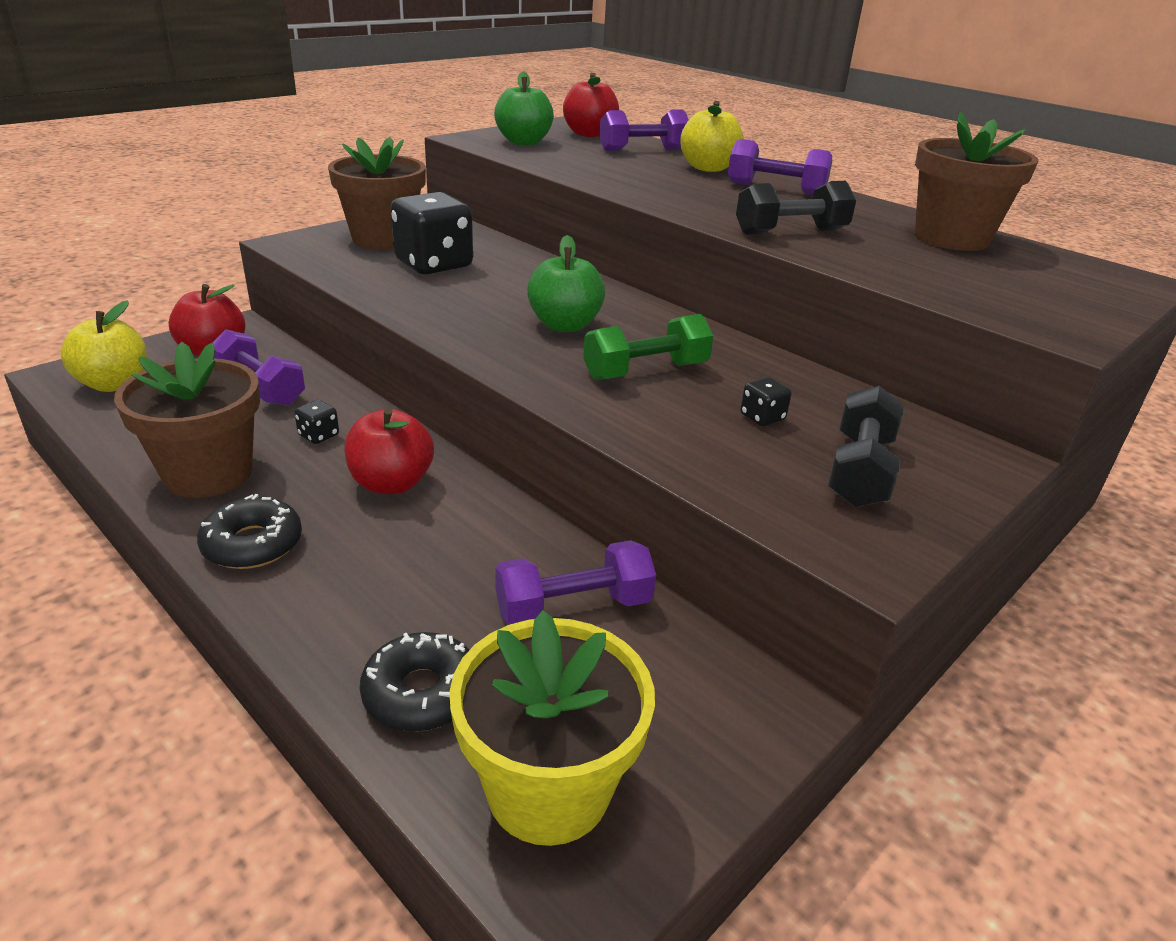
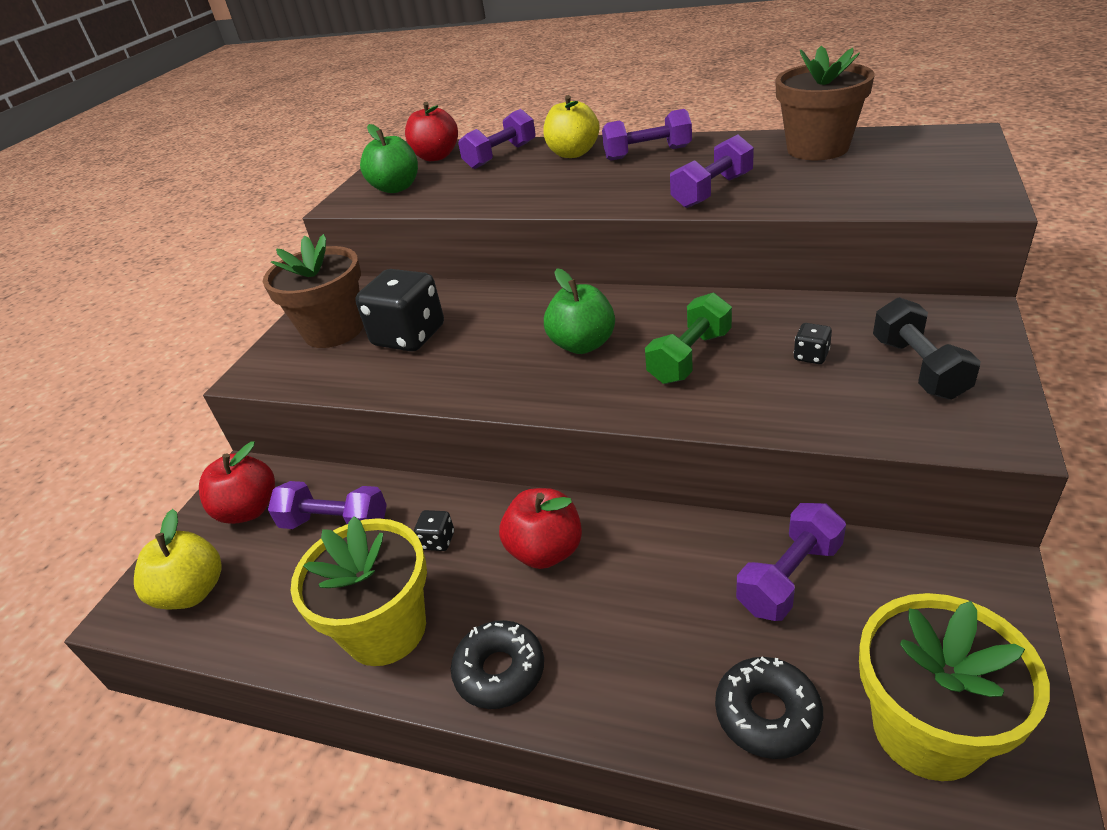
camera: 20 degrees left, 5 degrees up
brown flower pot [114,342,260,498] -> yellow flower pot [291,516,427,666]
black dumbbell [736,181,856,235] -> purple dumbbell [670,135,754,208]

